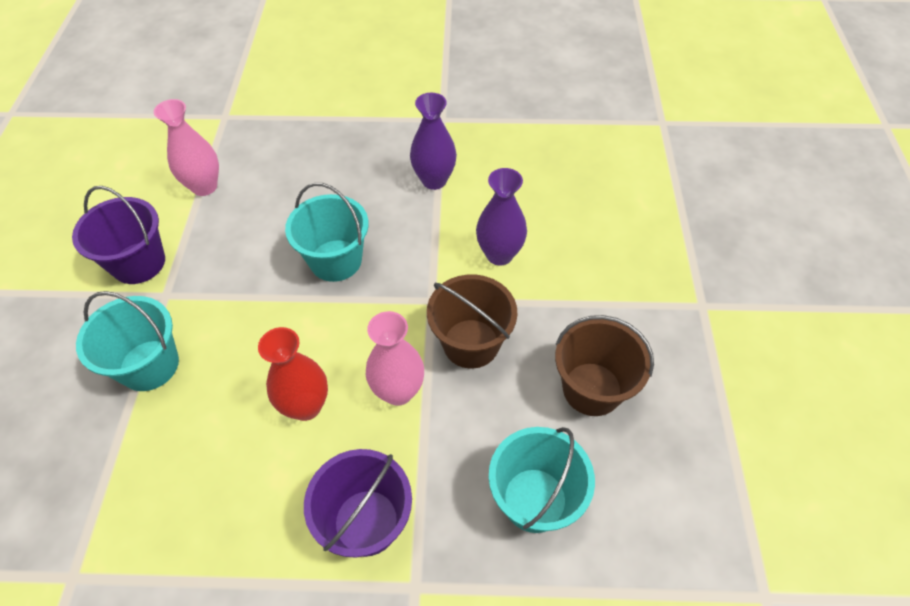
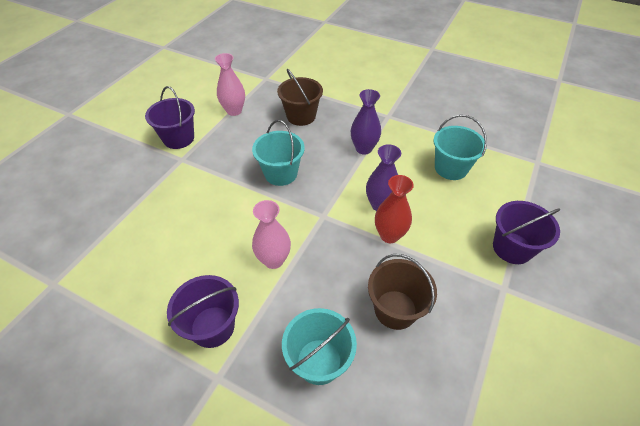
camera: 25 degrees right, 5 degrees down
turquoise bucket [76,291,179,391] -> turquoise bucket moved to [433,115,487,180]
red vase [258,327,328,421] -> red vase moved to [375,175,414,243]
brown bucket [427,275,517,368] -> brown bucket moved to [277,69,323,126]
none -> purple bucket [493,201,560,264]

